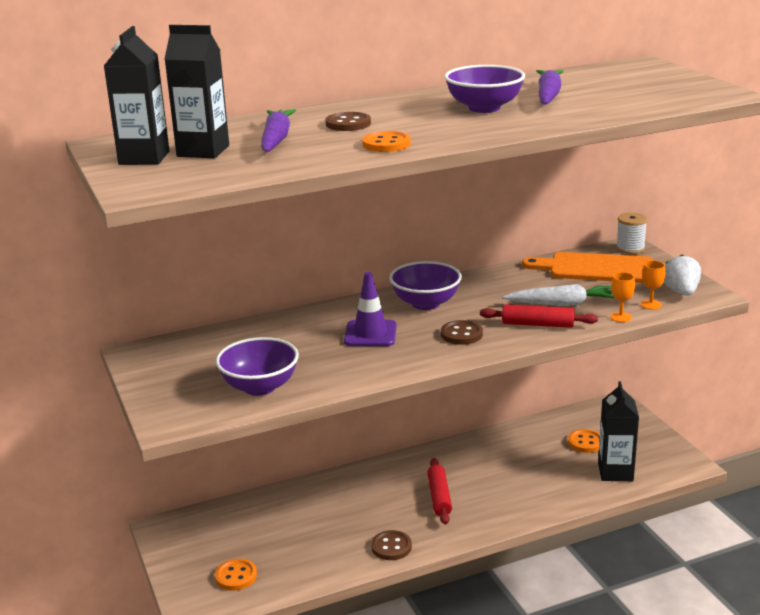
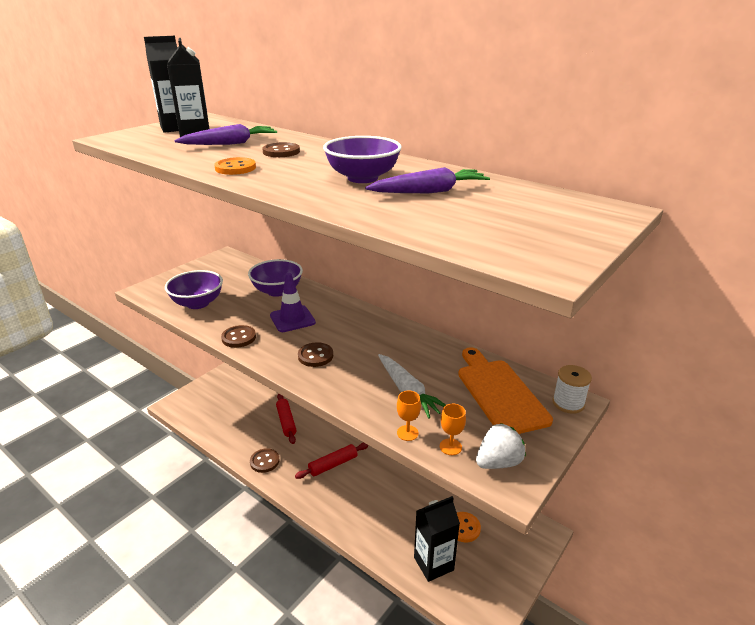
camera: 60 degrees right, 5 degrees up
orange button [215,559,257,591] -> none
purple bowl [389,261,462,310] -> purple bowl moved to [248,259,303,297]
red rolling pin [480,304,598,328] -> red rolling pin moved to [276,394,297,444]
none -> brown button [221,325,256,348]

